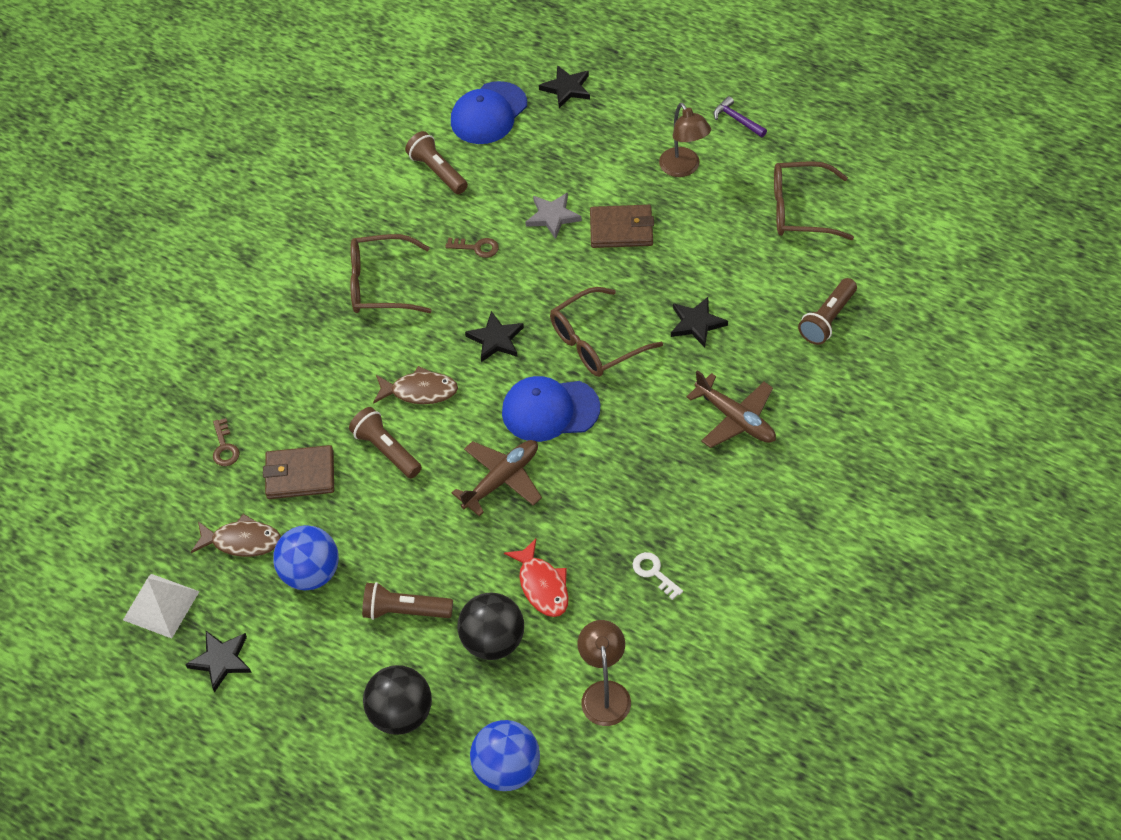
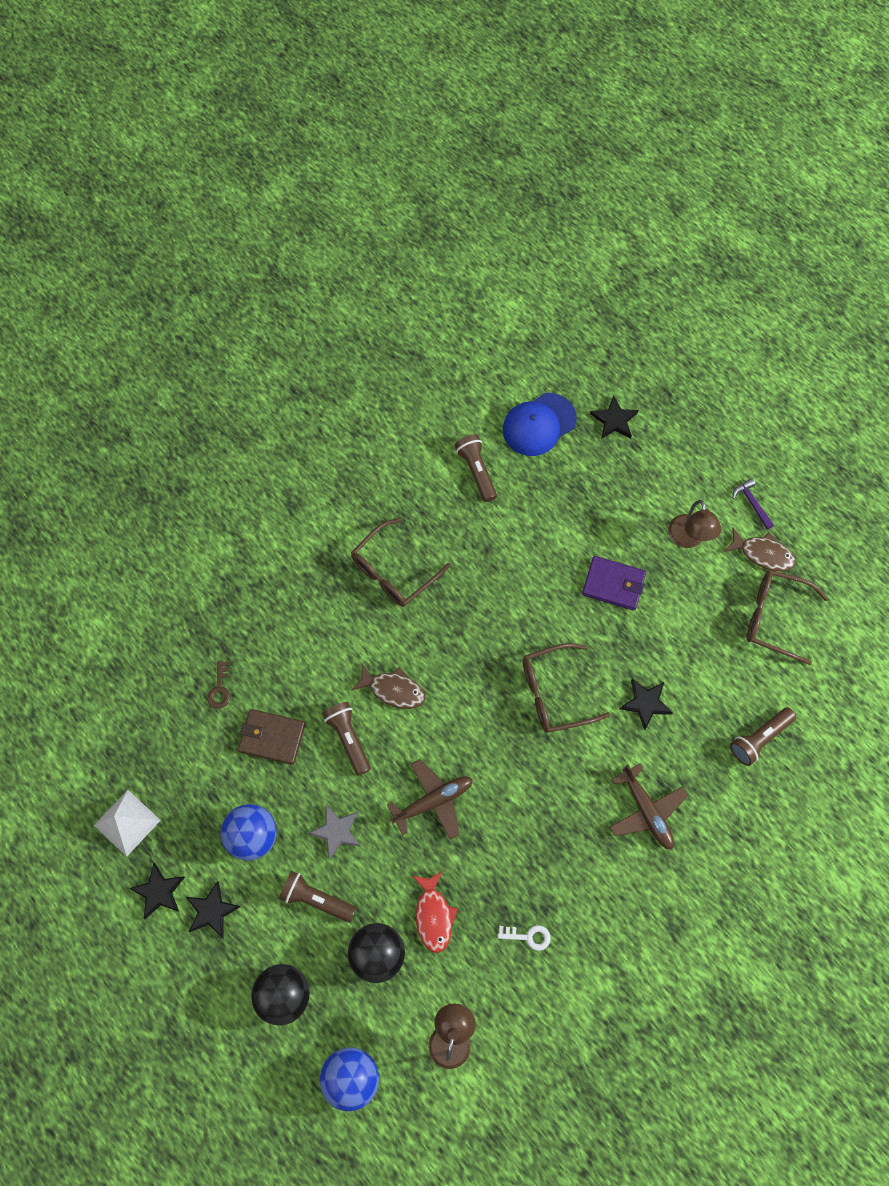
camera: 15 degrees right, 15 degrees up
brown fish [191,514,281,557] -> brown fish moved to [724,528,796,572]
brown glasses [350,234,432,313] -> brown glasses turned 60 degrees counterclockwise [351,518,450,607]
brown key [445,237,499,258] -> none
black star [465,311,524,362] -> black star moved to [186,881,241,938]
blue cap [502,376,600,442] -> none
grey star [525,192,582,239] -> grey star moved to [308,805,361,860]
brown wallet [590,205,654,248] -> purple wallet [582,556,646,611]
white key [633,552,683,600] -> white key turned 120 degrees clockwise [498,925,551,951]

